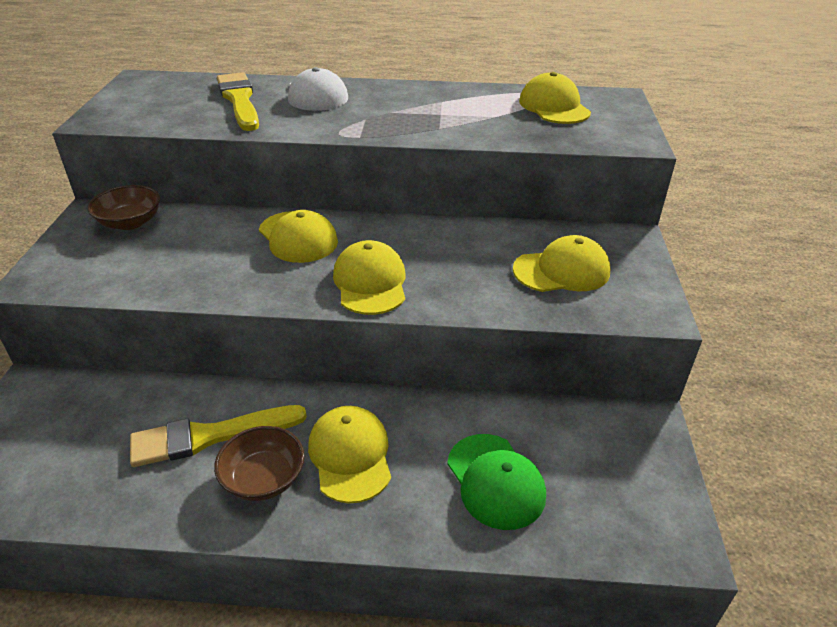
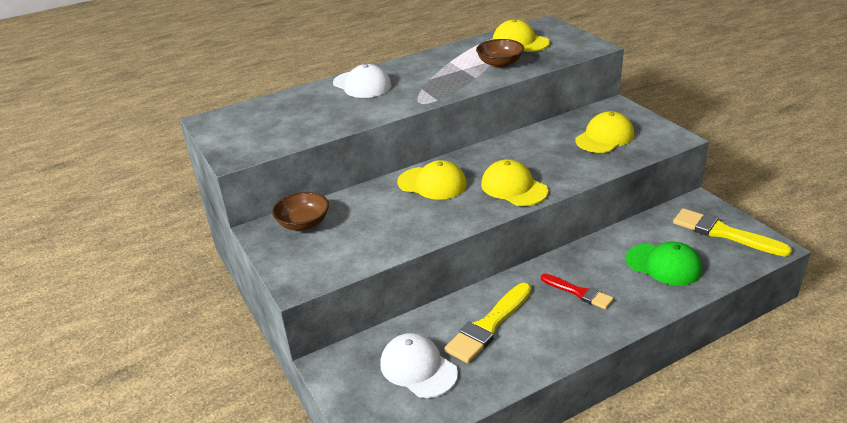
camera: 30 degrees left, 5 degrees down
brown bowl [214,426,304,501] -> brown bowl moved to [476,39,524,68]
yellow brush [217,72,259,131] -> yellow brush moved to [673,208,792,257]
yellow cap [308,406,391,503] -> red brush [541,274,614,309]
none -> white cap [380,333,458,398]

